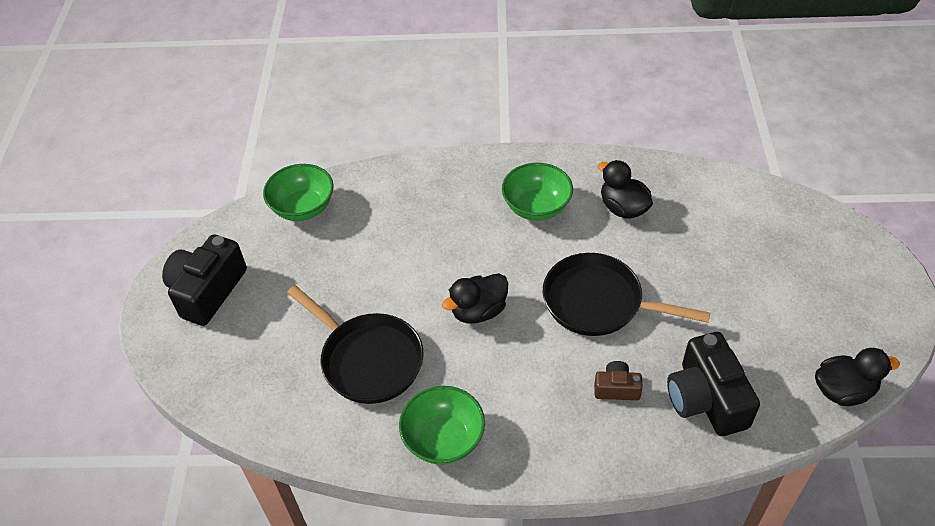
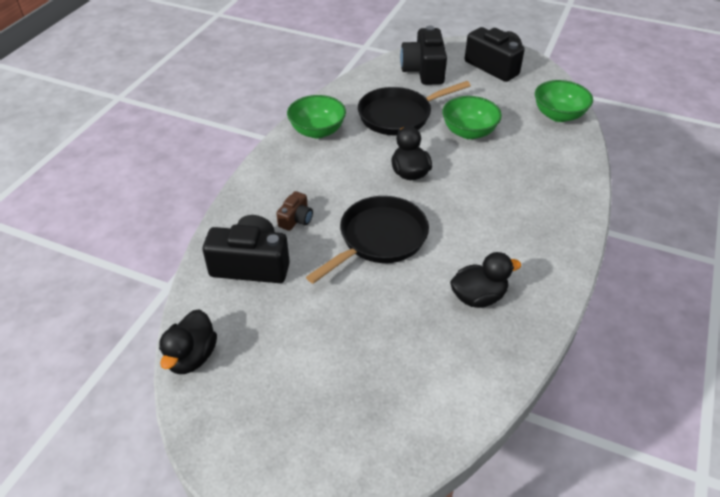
camera: 110 degrees right, 5 degrees down
green bowl [502,163,573,221] -> green bowl moved to [442,96,502,139]
none -> black camera [400,26,447,85]

